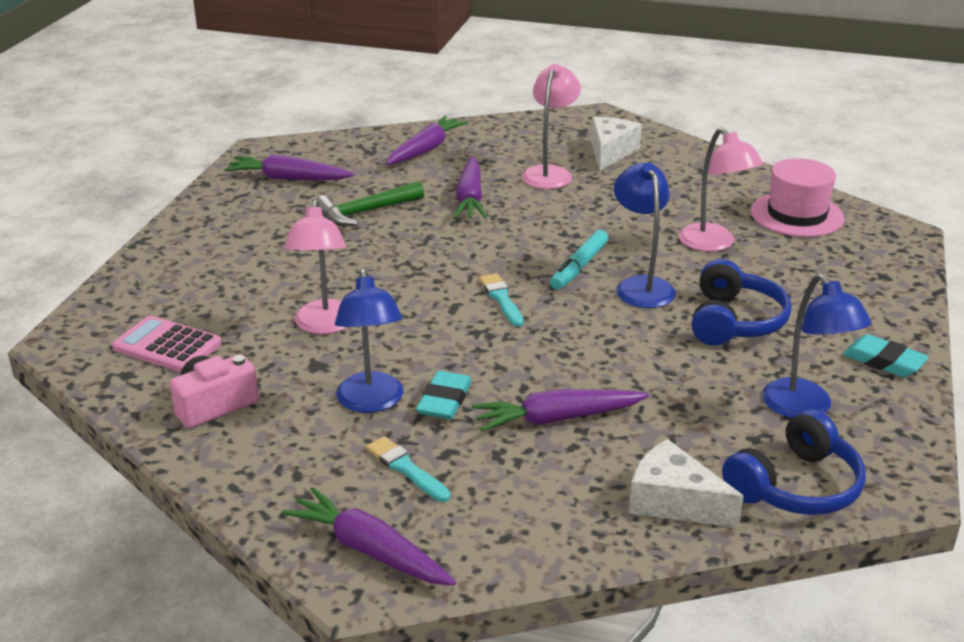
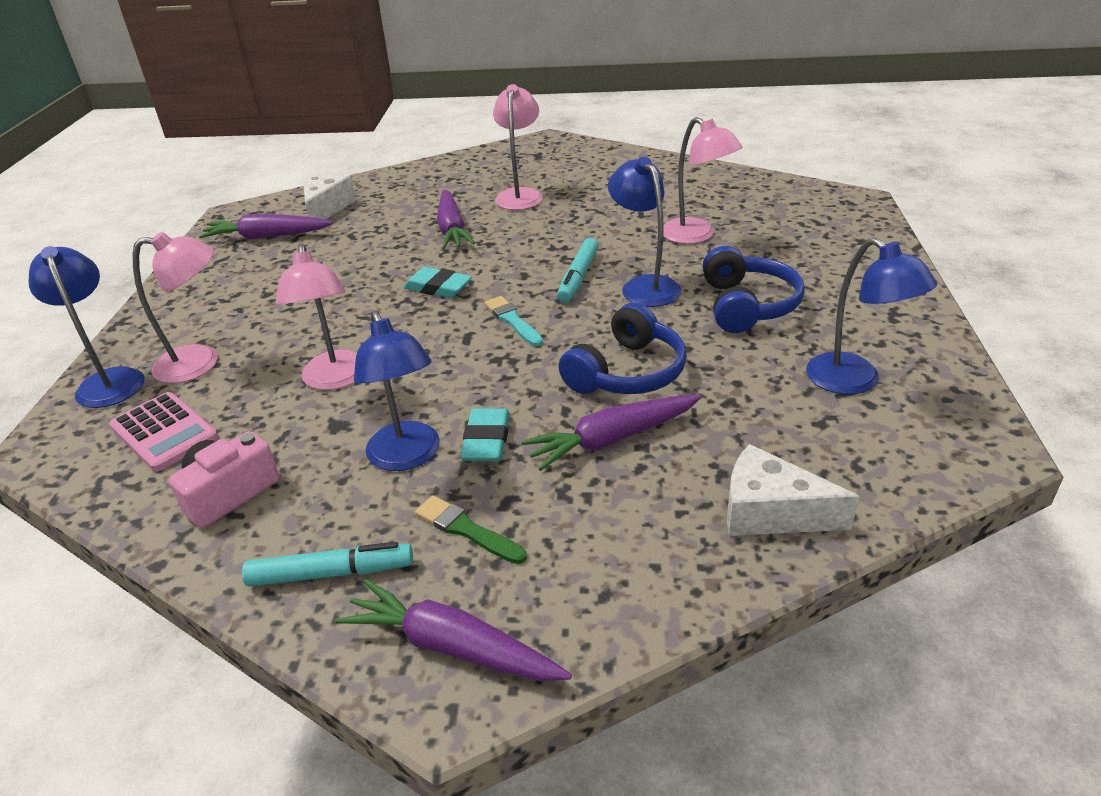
camera: 10 degrees left, 5 degrees up
pink calculator [112,315,222,372] -> pink calculator turned 150 degrees counterclockwise [109,392,218,472]
green hammer [316,181,424,226] -> none
turquoise brush [366,436,451,502] -> green brush [415,496,527,564]
purple carrot [386,116,469,165] -> none
white cheese [591,117,642,171] -> white cheese moved to [303,174,356,220]
blue headphones [722,409,866,515] -> blue headphones moved to [559,302,687,394]
pink hat [751,158,844,237] -> none
turquoise eraser [843,334,929,377] -> turquoise eraser moved to [403,267,472,298]
none -> blue lamp [29,246,145,408]
none -> pink lamp [133,232,218,383]
none -> turquoise marker [242,542,413,587]

